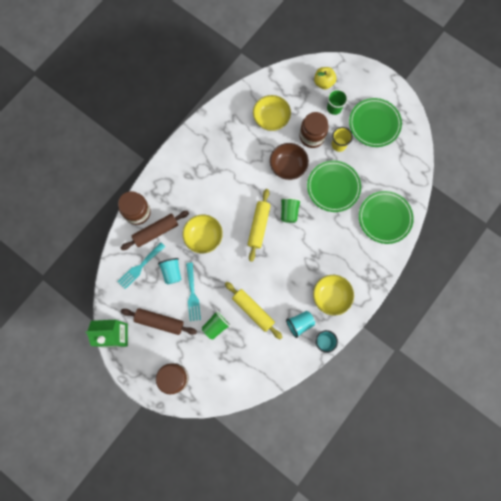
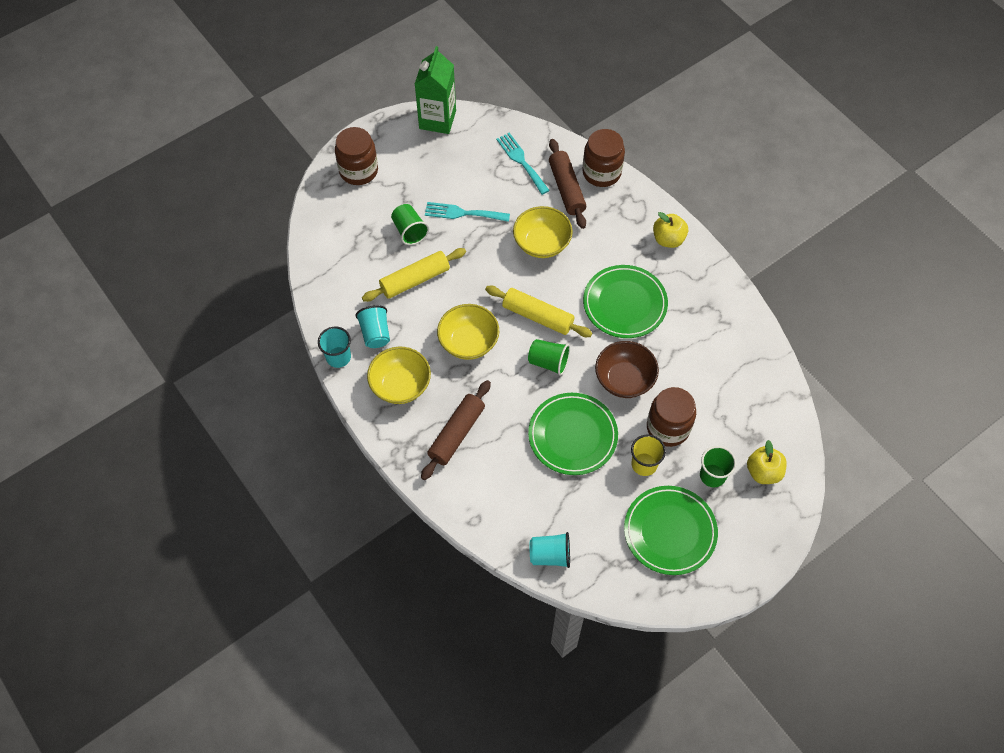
camera: 105 degrees right, 15 degrees down
brown rolling pin [121,308,197,335] -> brown rolling pin moved to [421,380,491,480]
turquoise cup [158,258,181,284] -> turquoise cup moved to [529,532,570,568]
yellow bowl [253,95,291,131] -> yellow bowl moved to [437,304,499,360]
green plate [359,191,414,244] -> green plate moved to [583,265,668,338]
none -> yellow apple [653,212,688,248]

